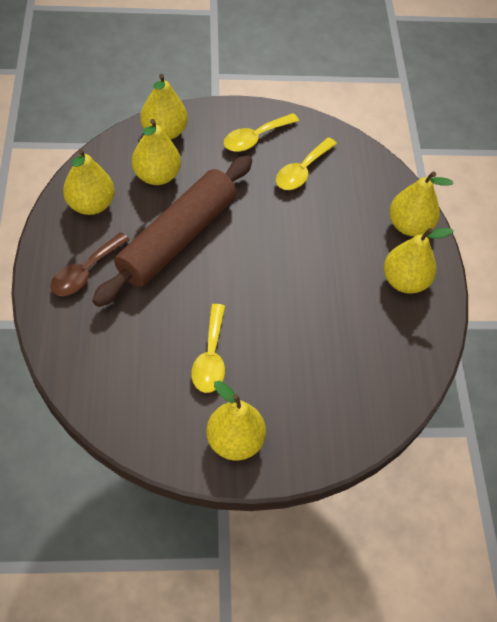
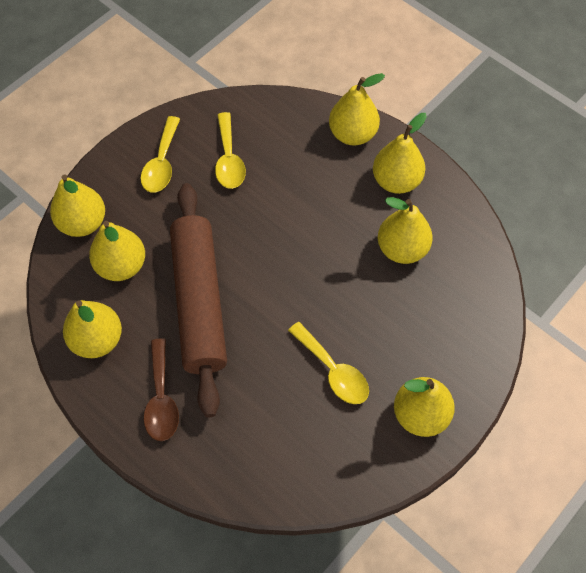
camera: 40 degrees left, 5 degrees up
none -> yellow pear [378,197,433,264]

